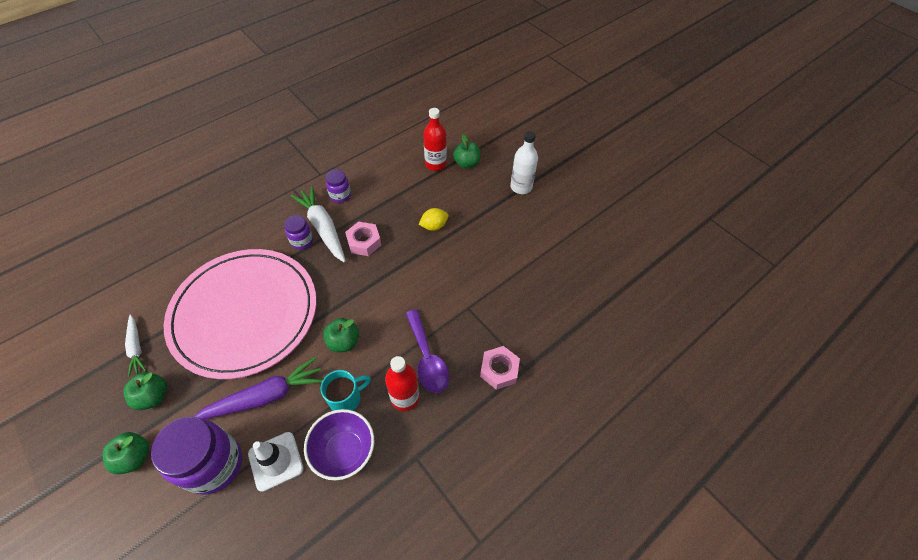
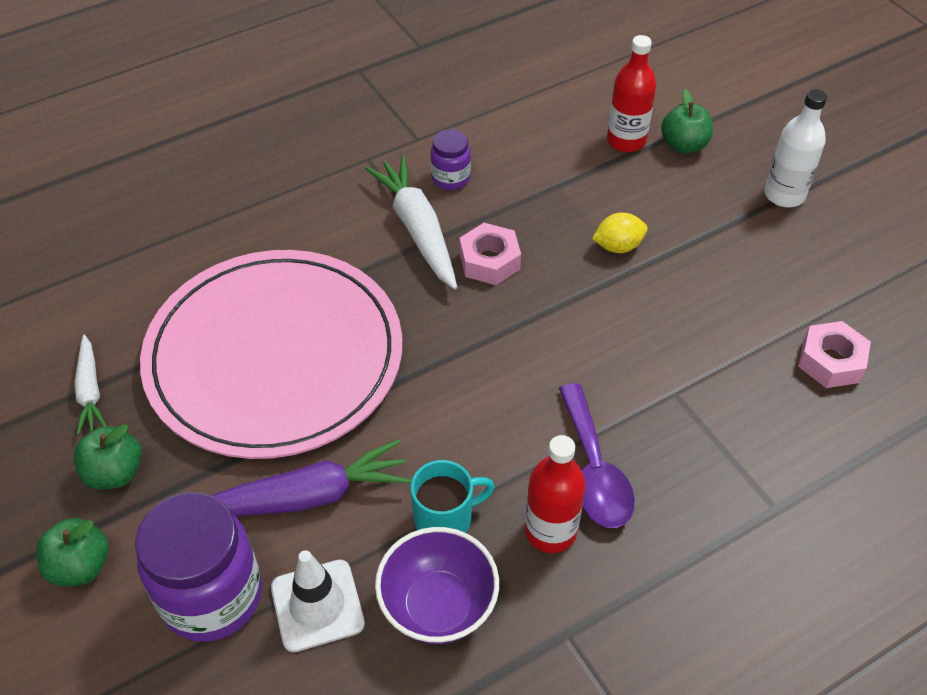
camera: 10 degrees right, 5 degrees down
purple jar [284,215,313,250] -> none
green apple [323,318,359,352] -> none
pink nut [480,346,520,390] -> pink nut moved to [798,321,871,388]

